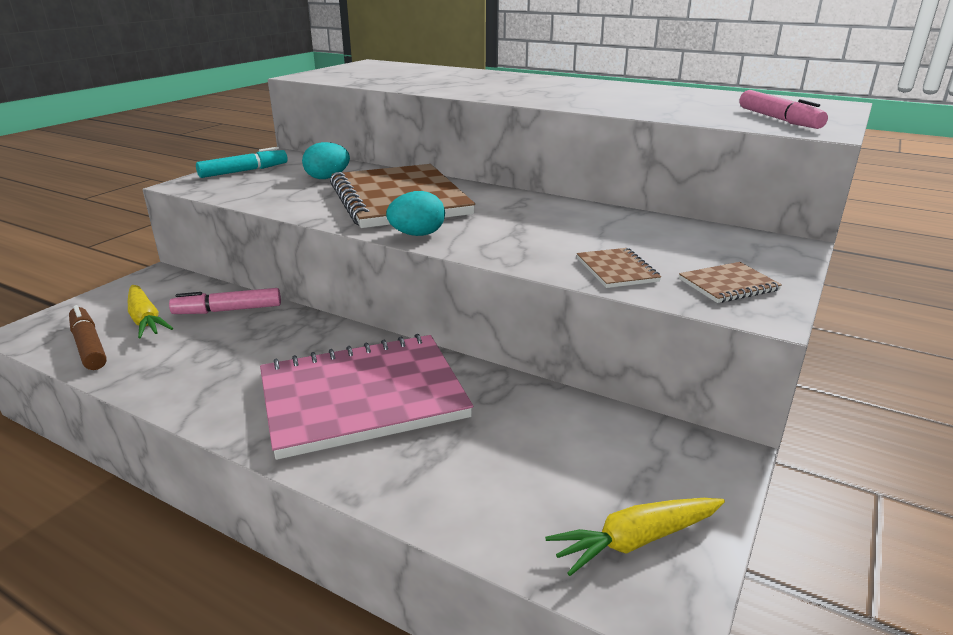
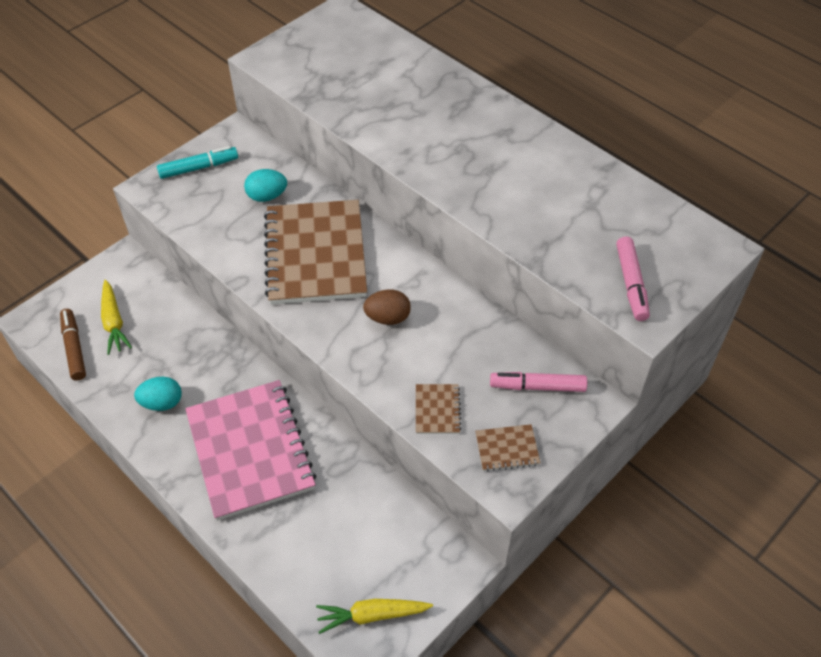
camera: 15 degrees right, 25 degrees up
pink marker [169,288,281,314] -> pink marker moved to [490,372,587,392]
pink notebook [260,334,473,460] -> pink notebook turned 75 degrees clockwise [185,380,316,521]
turquoise egg [386,191,445,236] -> turquoise egg moved to [134,377,182,411]
none -> brown egg [363,289,411,325]

